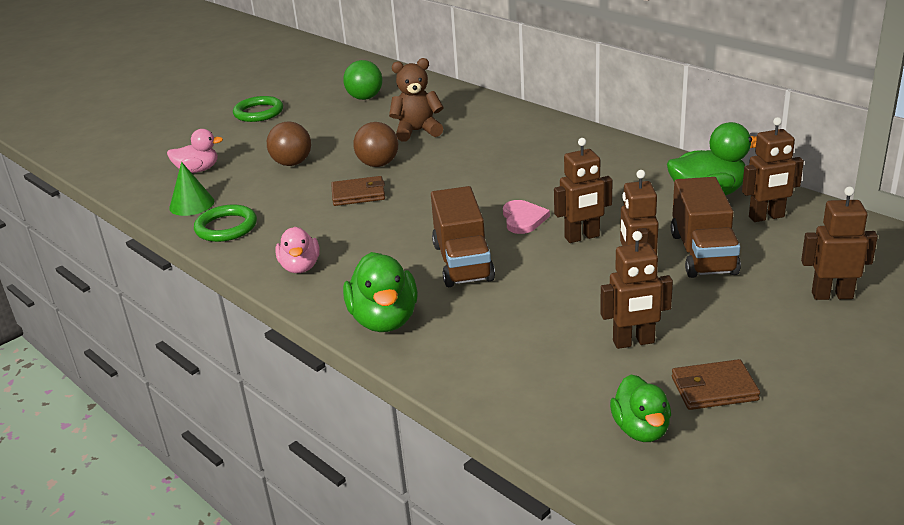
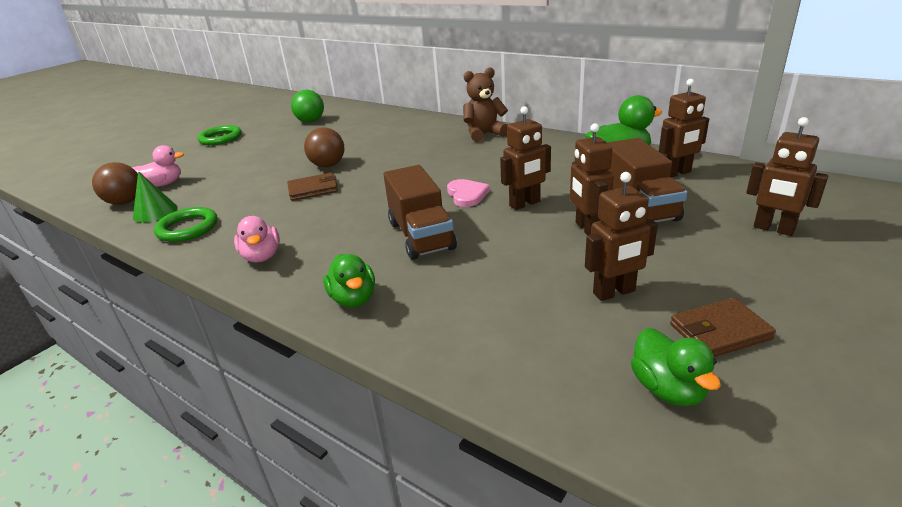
camera: 10 degrees left, 0 degrees up
brown ball [267,122,311,166] -> brown ball moved to [92,162,138,205]
green duck [343,252,418,332] -> green duck [323,254,375,308], size x0.66
brown teddy bear [389,58,444,141] -> brown teddy bear moved to [463,67,508,142]
brown robot [801,187,878,300] -> brown robot turned 135 degrees counterclockwise [746,117,828,236]

